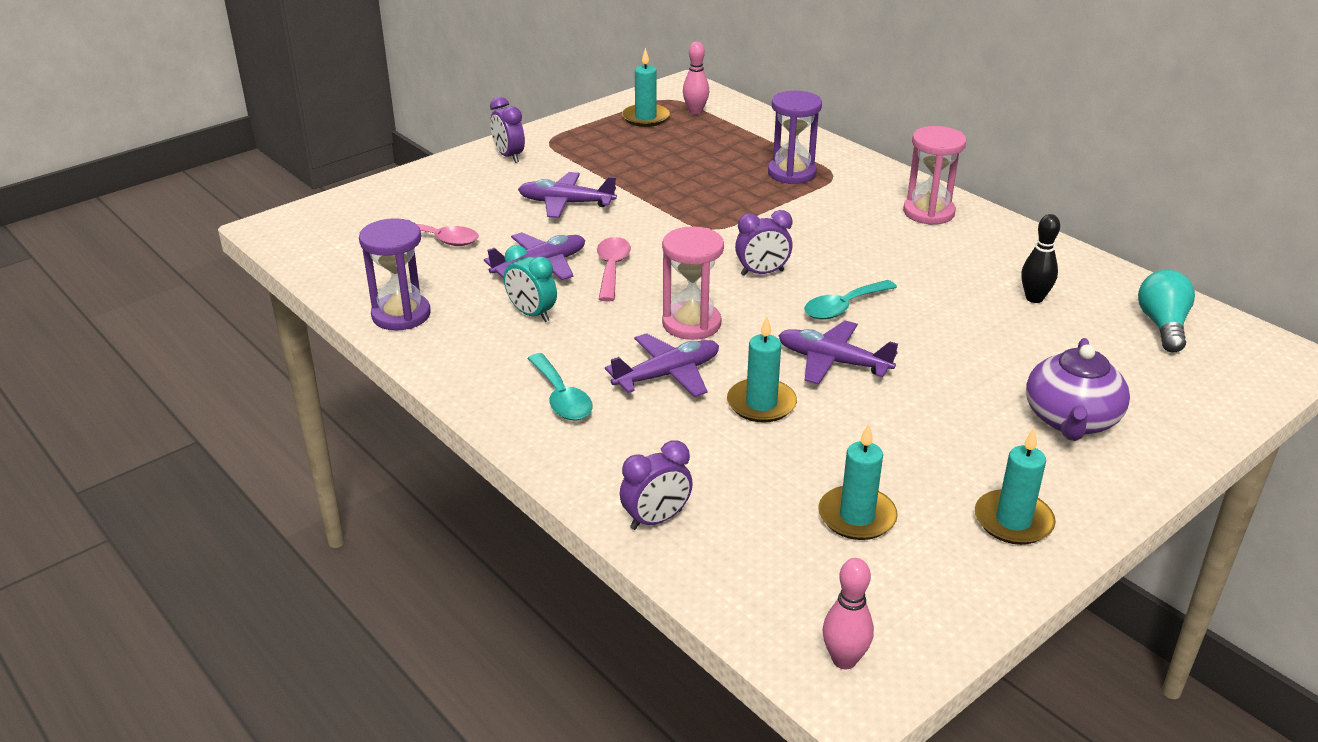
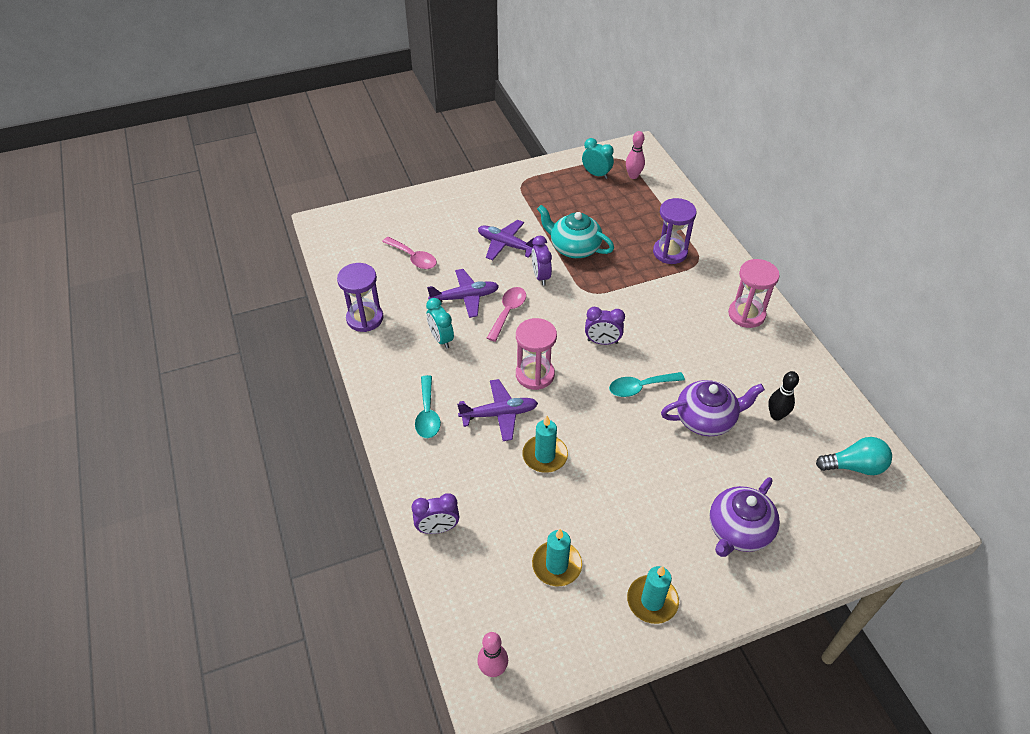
camera: 20 degrees right, 15 degrees up
purple clock [490,97,525,163] -> purple clock moved to [532,236,552,286]
turquoise candle [622,48,670,127] -> turquoise clock [582,138,614,179]
purple plane [778,320,898,384] -> none
turquoise light bulb [1138,270,1195,352] -> turquoise light bulb turned 60 degrees clockwise [816,437,892,475]
none -> turquoise teapot [537,205,614,258]
none -> purple teapot [661,380,765,436]

